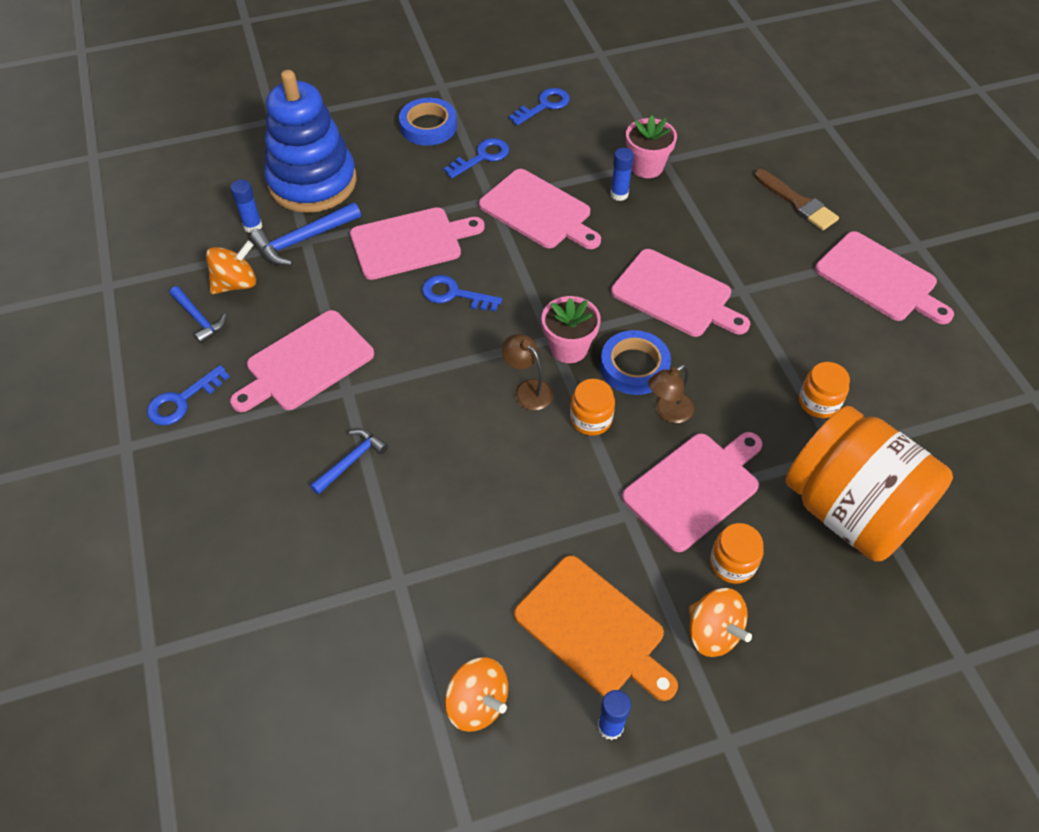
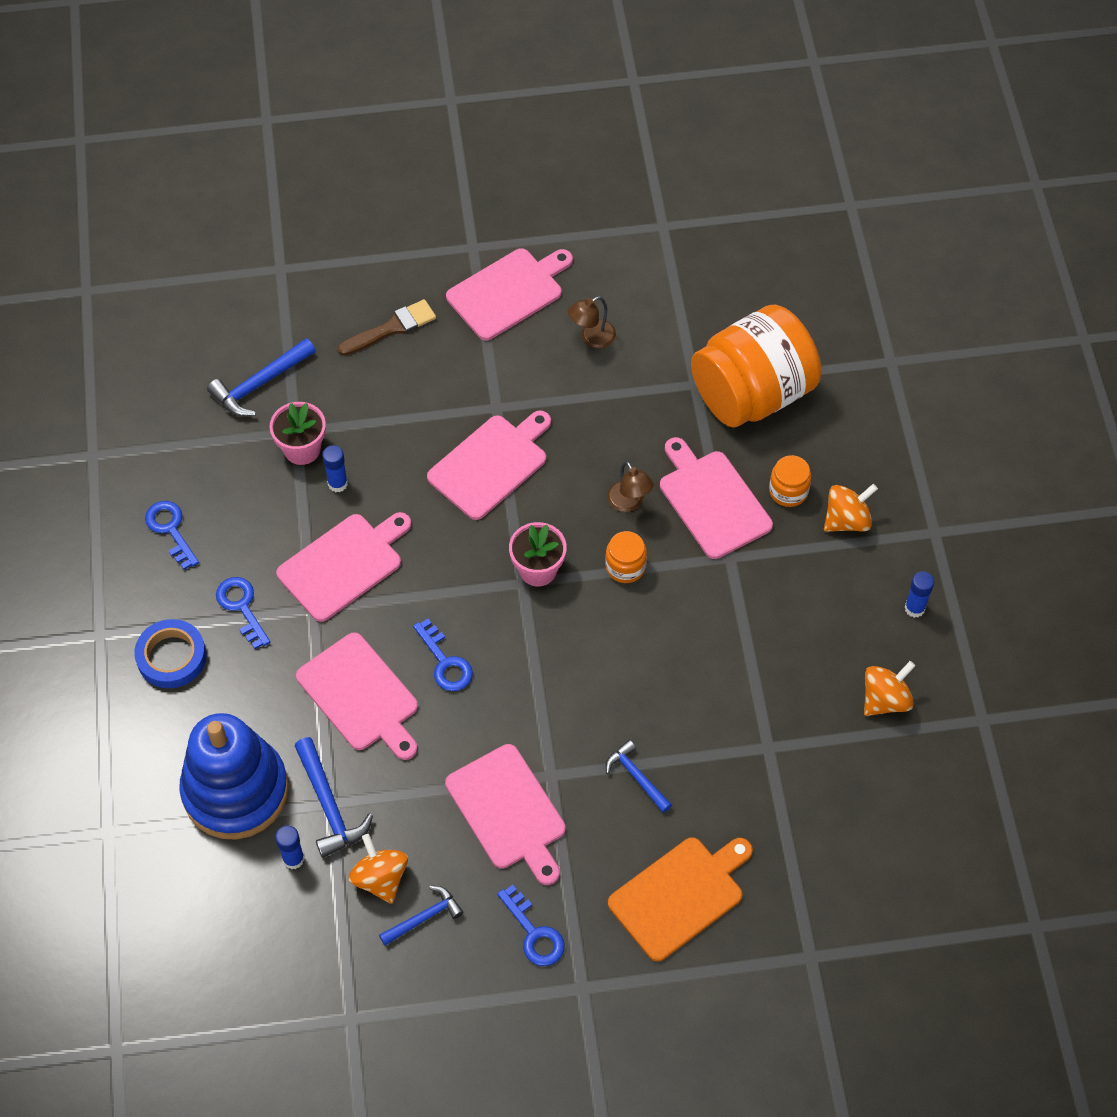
camera: 80 degrees left, 5 degrees up
pink cutting board [350,207,485,280] -> pink cutting board turned 150 degrees clockwise [296,632,418,760]
blue key [422,275,502,311] -> blue key turned 60 degrees counterclockwise [413,619,473,691]
brown lamp [502,334,553,410] -> brown lamp moved to [568,296,616,348]
orange cutting board [514,555,678,701] -> orange cutting board moved to [608,837,753,962]
blue tape [600,330,671,395] -> none
orange jar [799,362,850,418] -> none
none -> blue hammer [207,338,316,416]

